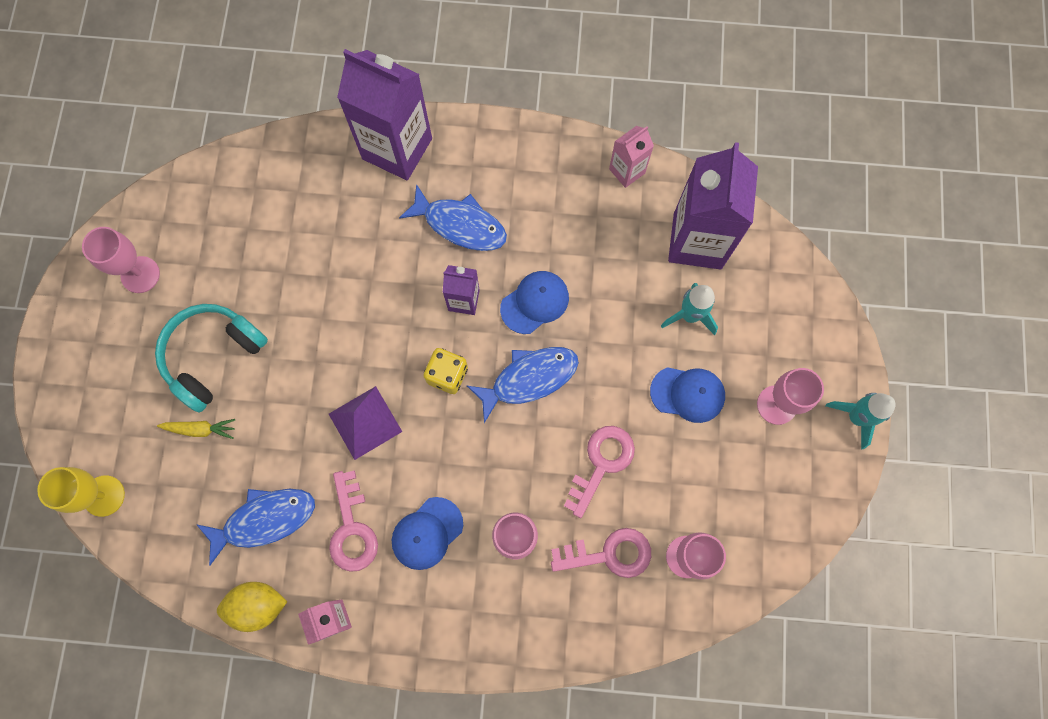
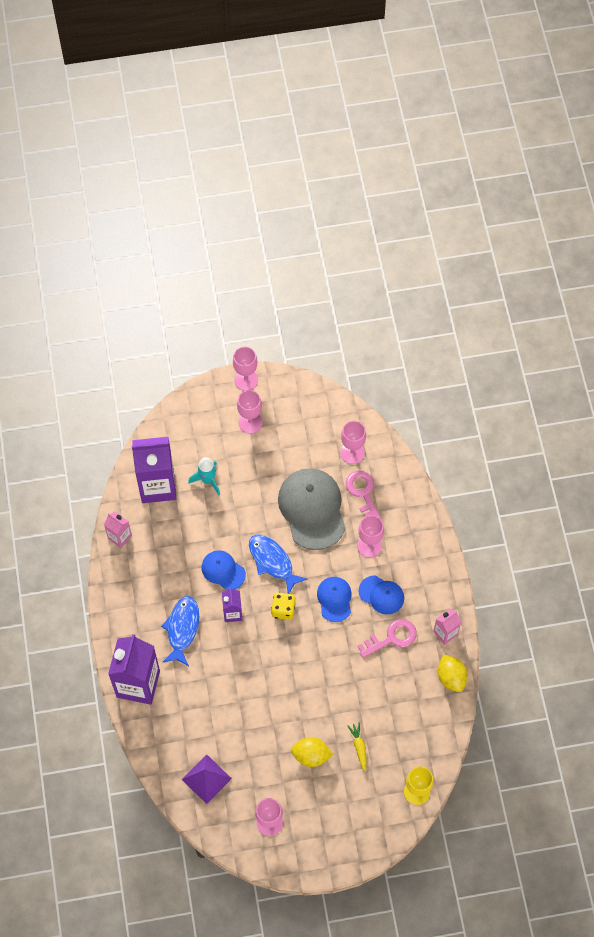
camera: 105 degrees left, 10 degrees down
turquoise headphones [155,304,268,413] -> yellow lemon [291,737,333,767]
blue fish [196,489,315,566] -> none
purple pyramid [329,386,402,460] -> purple pyramid moved to [182,754,232,804]
pink key [564,426,635,518] -> grey cap [278,468,346,550]
blue cap [650,367,725,423] -> blue cap moved to [317,577,352,622]
turquoise rocket [825,393,896,449] -> pink goblet [233,347,258,391]

